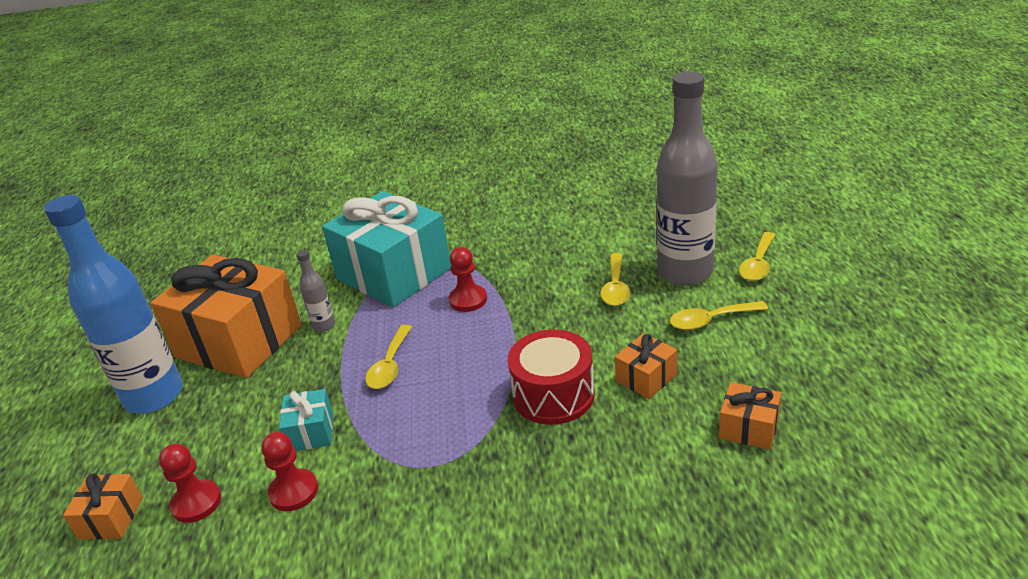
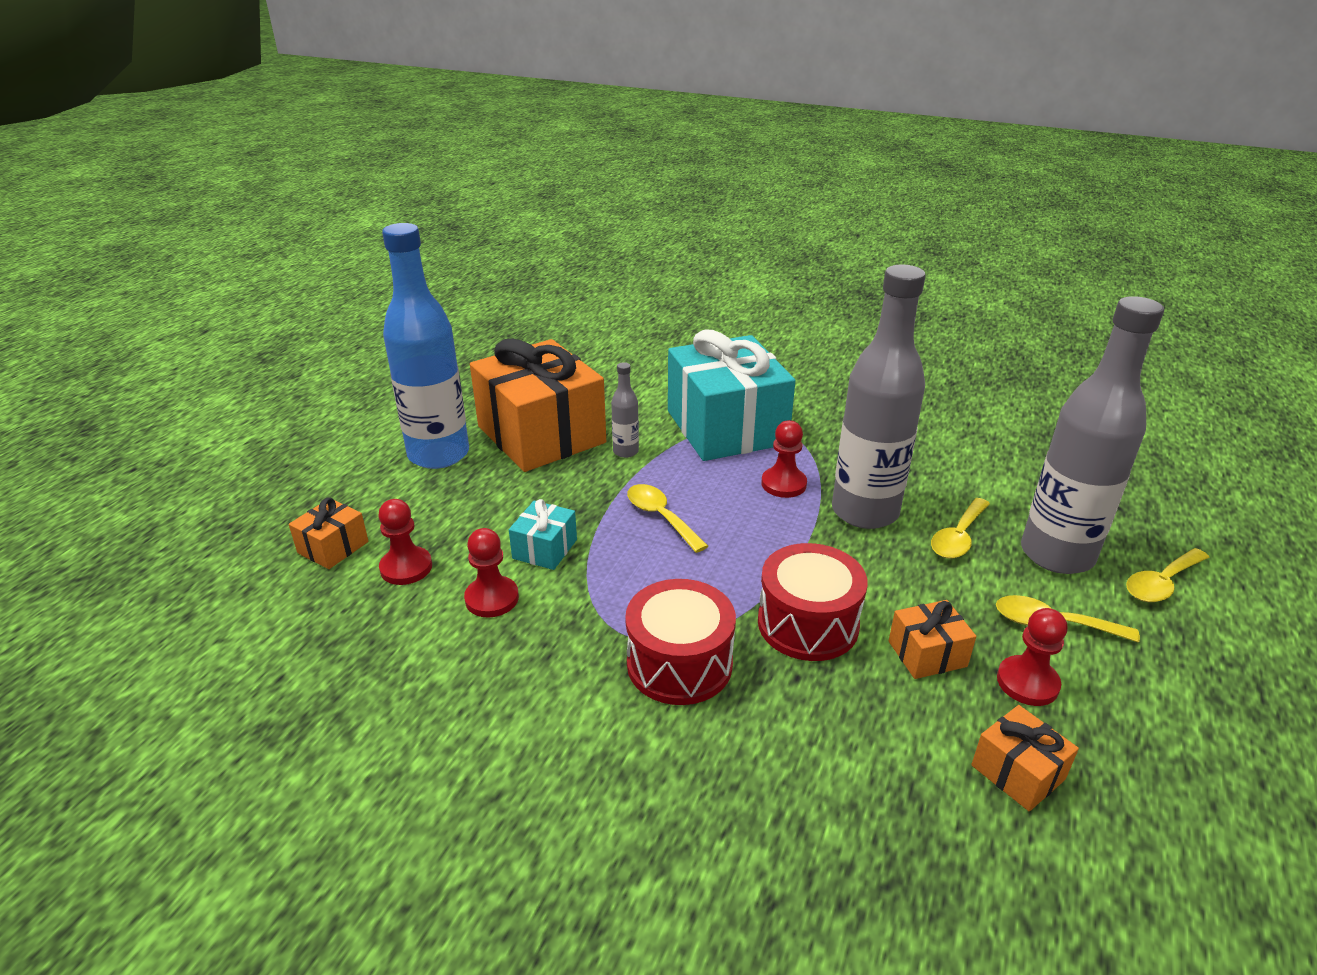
camera: 25 degrees right, 0 degrees up
yellow spoon [365,325,412,389] -> yellow spoon turned 105 degrees clockwise [627,484,708,553]
none -> red drum [625,579,736,705]
none -> grey bottle [832,265,926,529]
none -> red pawn [997,608,1067,706]

